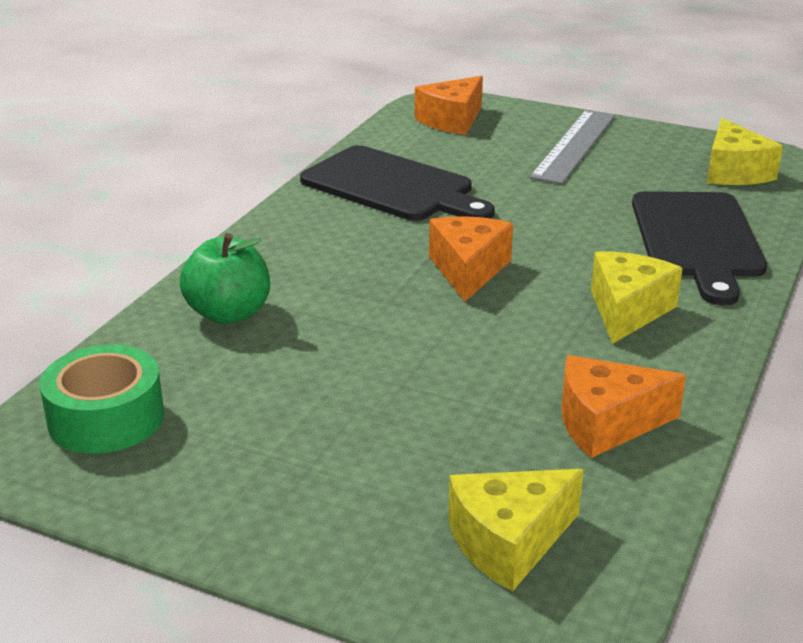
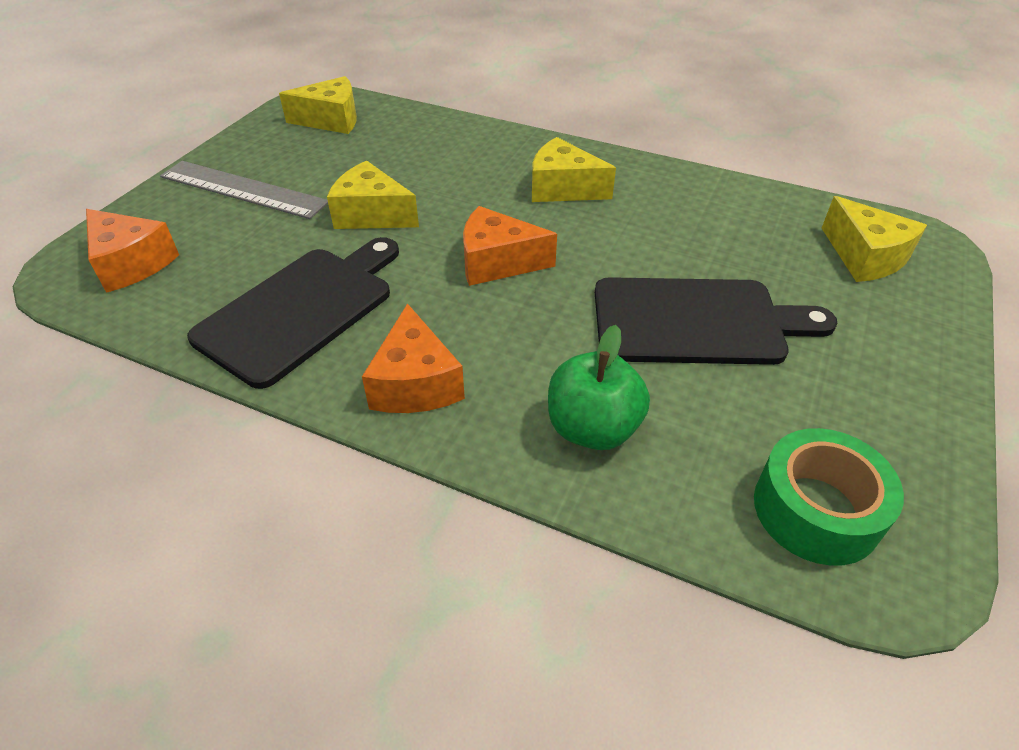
camera: 90 degrees left, 15 degrees up
orange cheese [561,355,686,458] -> orange cheese moved to [362,303,465,413]
black cutting board [632,191,767,305] -> black cutting board moved to [595,277,838,365]
none -> yellow cheese [327,161,419,229]

